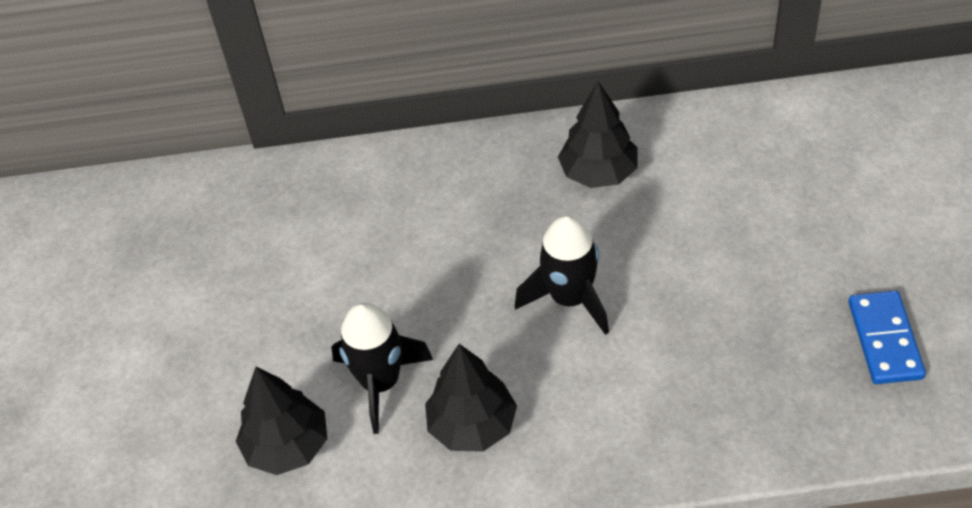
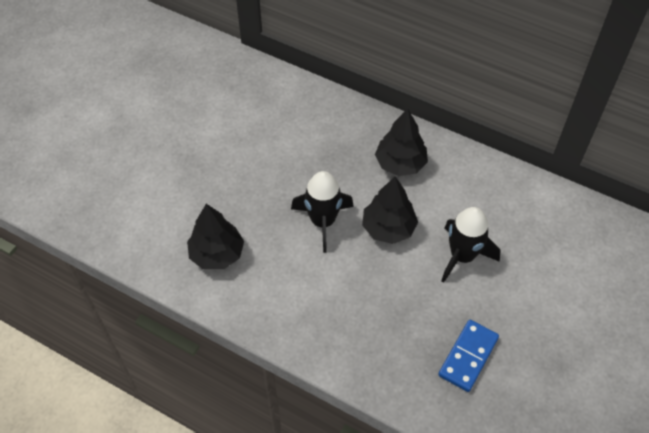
camera: 30 degrees right, 5 degrees up
black tree [236,367,327,475] -> black tree moved to [362,177,418,244]
black rocket [331,302,433,434] -> black rocket moved to [441,207,500,283]

